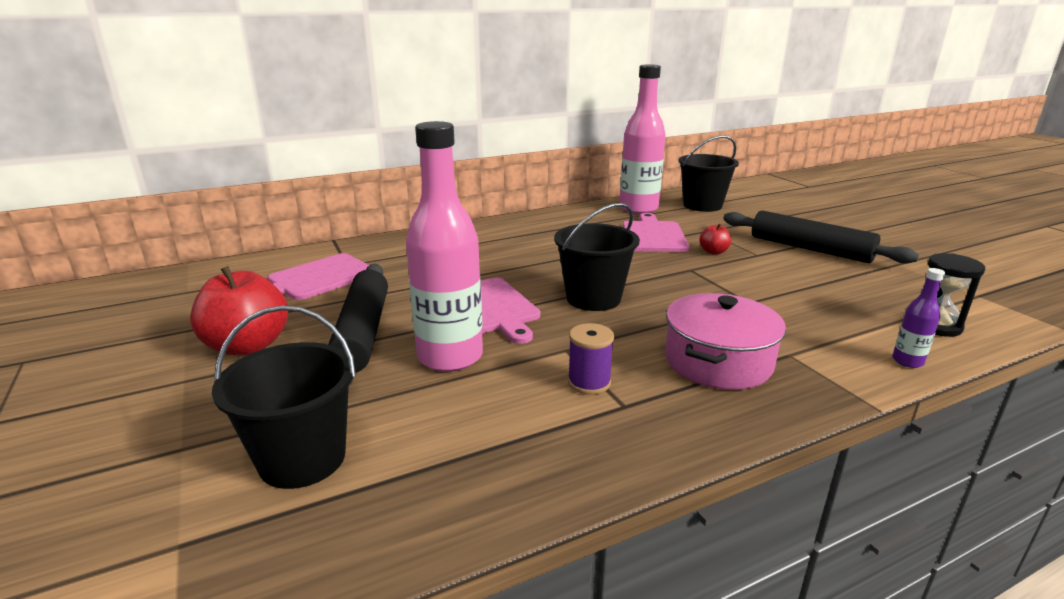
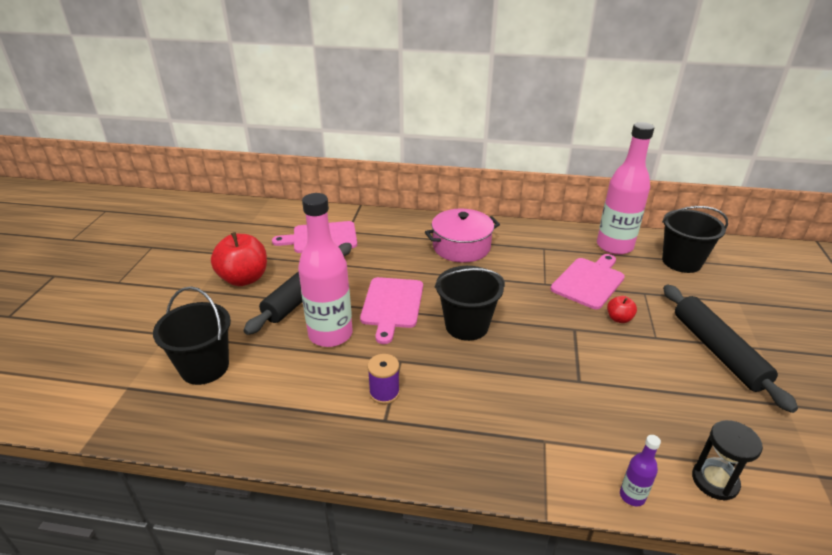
camera: 35 degrees right, 10 degrees up
pink pot [665,293,786,390] -> pink pot moved to [425,208,500,263]

